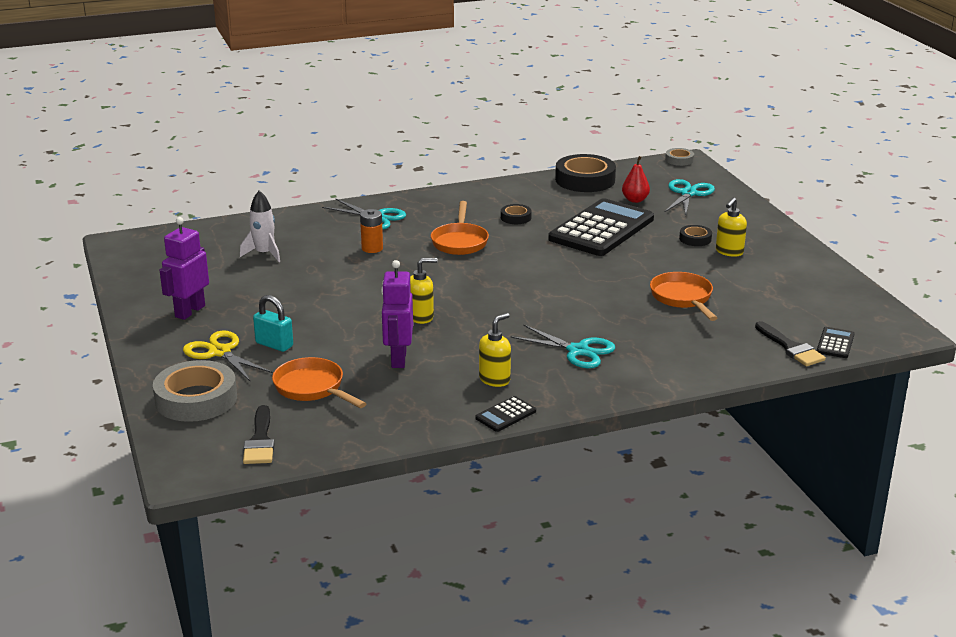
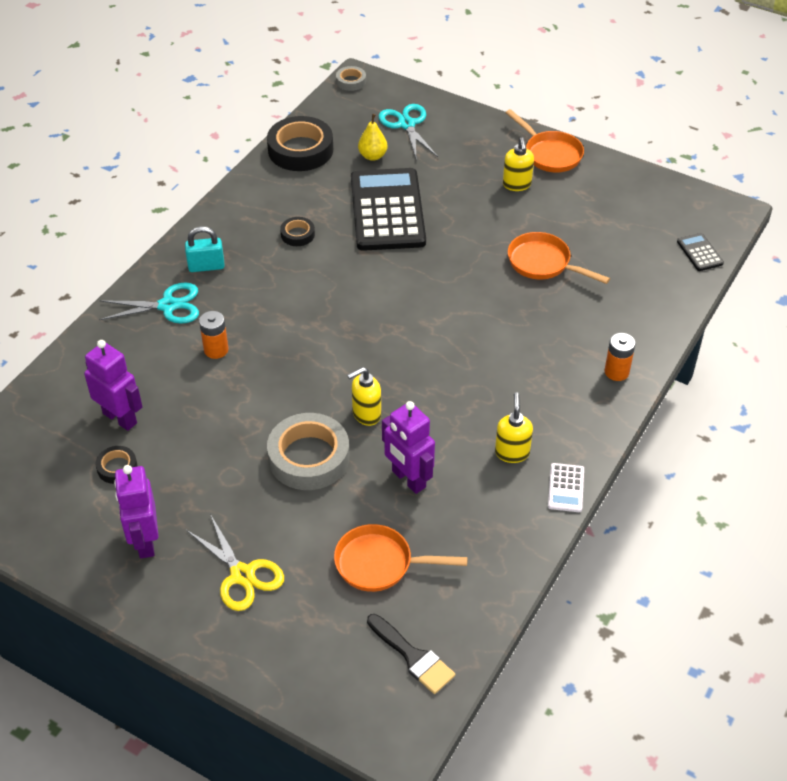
camera: 40 degrees left, 20 degrees up
grey tape [153,360,237,422] -> grey tape moved to [267,413,350,490]
yellow scissors [183,330,273,381] -> yellow scissors turned 135 degrees counterclockwise [186,514,284,611]
white rocket [240,190,280,262] -> purple robot [84,340,143,431]
turquoise padlock [253,295,293,352] -> turquoise padlock moved to [185,226,225,272]
yellow soap dispenser [410,258,437,324] -> yellow soap dispenser turned 150 degrees counterclockwise [347,367,381,426]
orange pan [431,201,489,255] -> orange pan moved to [506,109,584,173]
black calculator [475,396,536,432] -> white calculator [548,463,584,512]
turquoise scissors [511,324,615,368] -> none
red pear [622,156,650,203] -> yellow pear [358,114,388,161]
black tape [679,225,712,246] -> black tape moved to [95,446,137,484]
black brush [755,321,826,366] -> none
none -> orange battery [604,333,635,381]

